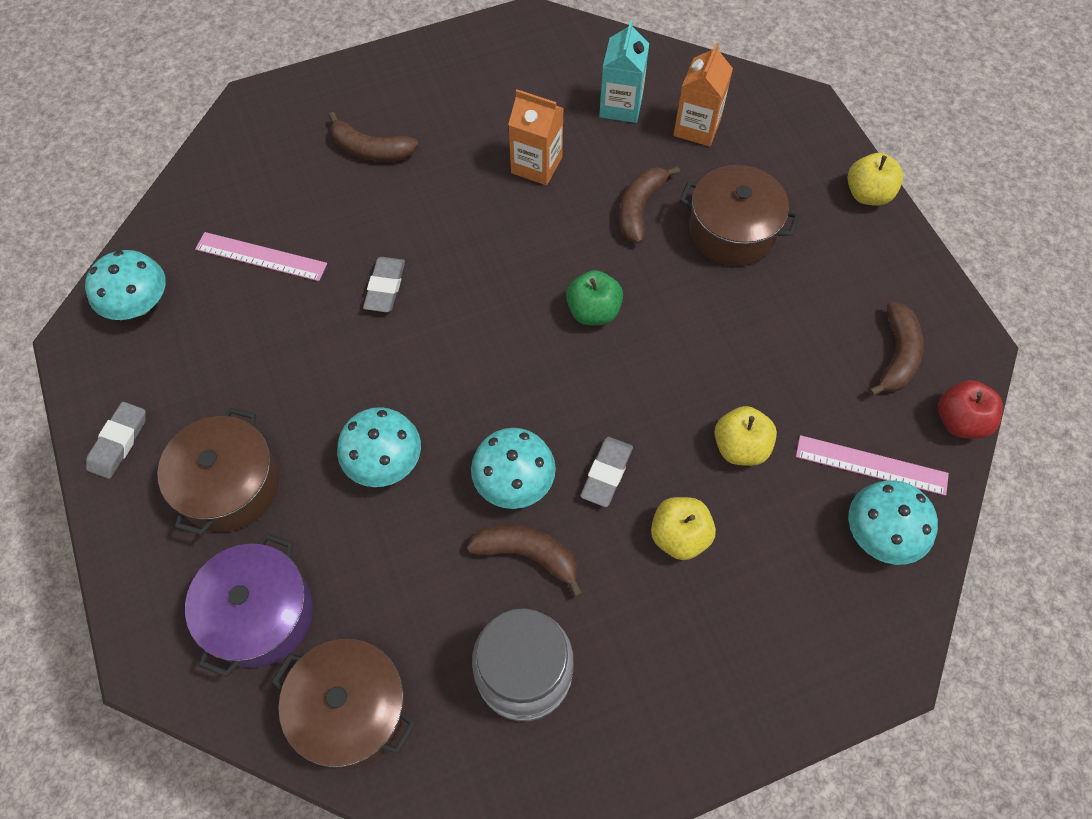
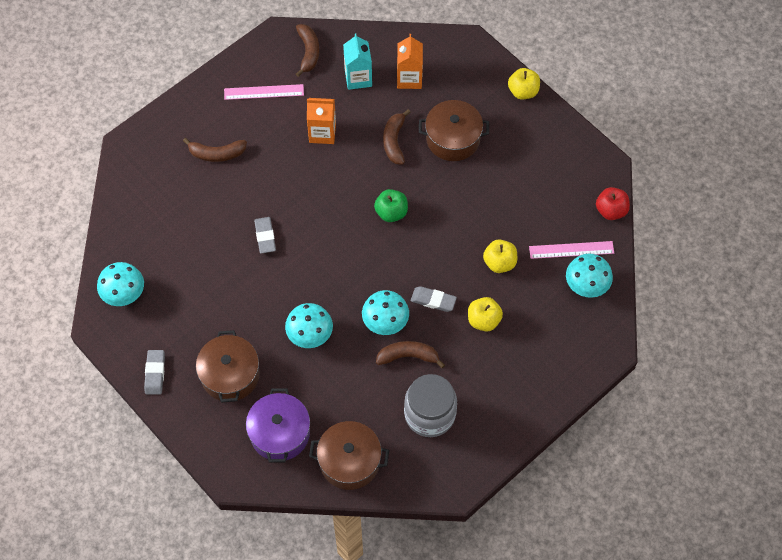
camera: 20 degrees left, 0 degrees up
pink ruler [195,232,327,281] -> pink ruler moved to [224,84,304,100]
grey eraser [581,437,633,507] -> grey eraser turned 75 degrees counterclockwise [411,286,457,312]
brown banana [869,302,924,396] -> brown banana moved to [296,24,319,77]

